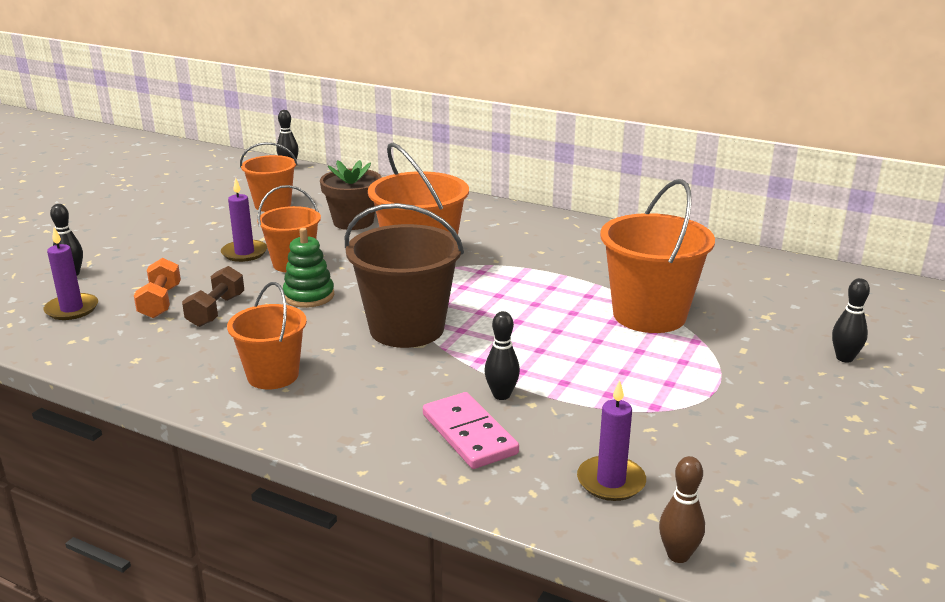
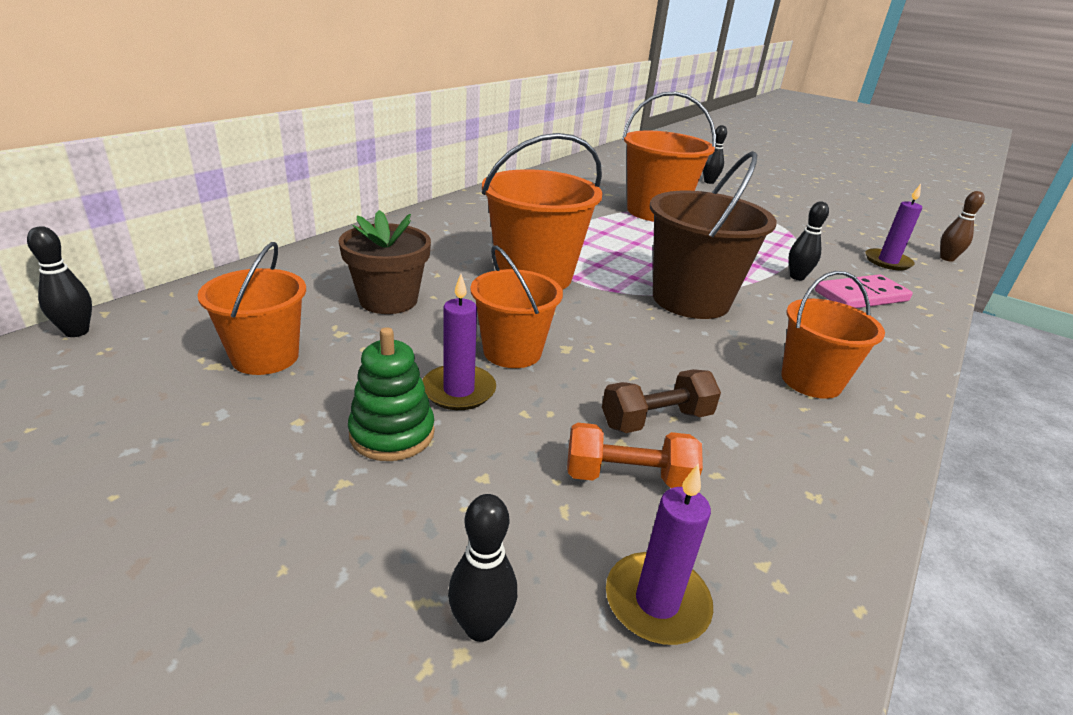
camera: 85 degrees left, 5 degrees up
brown dumbbell [182,266,244,327] -> brown dumbbell turned 45 degrees counterclockwise [602,369,721,433]
green stacking toy [283,228,334,308] -> green stacking toy moved to [348,327,435,461]

